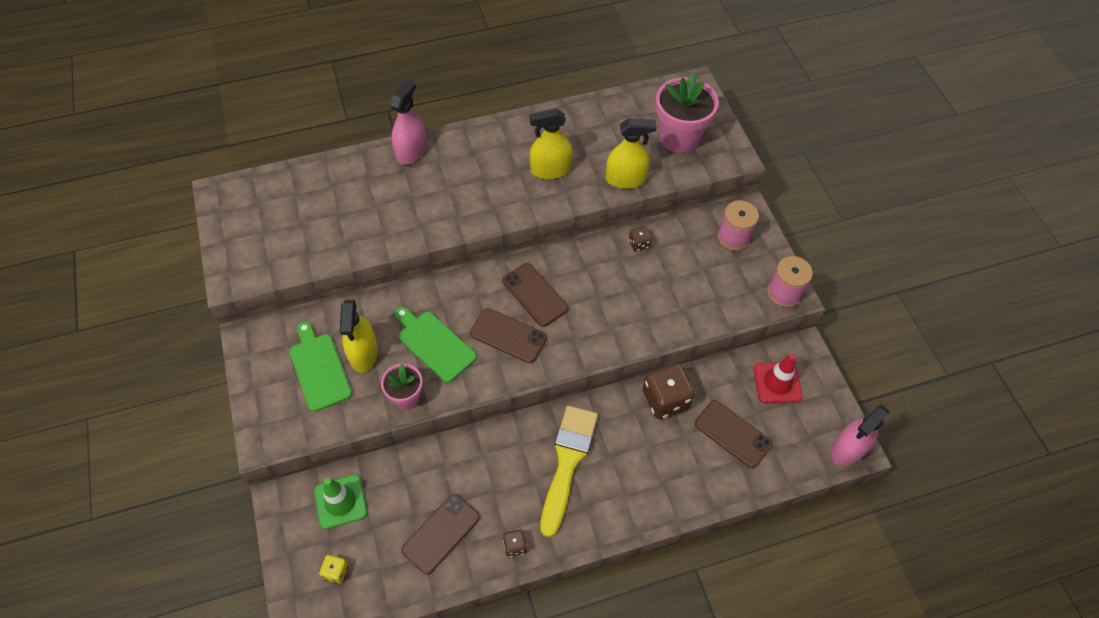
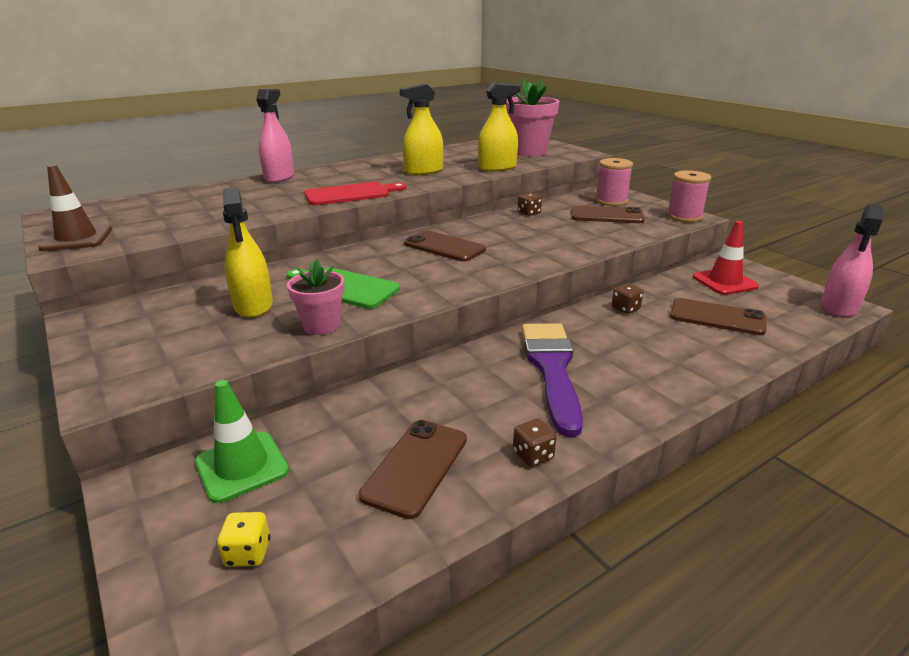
camera: 15 degrees left, 30 degrees down
green cutting board [289,321,352,412] -> none
brown phone [470,308,547,363] -> brown phone moved to [572,206,645,223]
yellow brush [540,406,598,537] -> purple brush [522,323,583,437]
brown dice [643,363,695,419] -> brown dice [612,284,643,314], size x0.49
none -> brown traffic cone [38,165,112,251]
none -> red cutting board [304,182,407,206]

